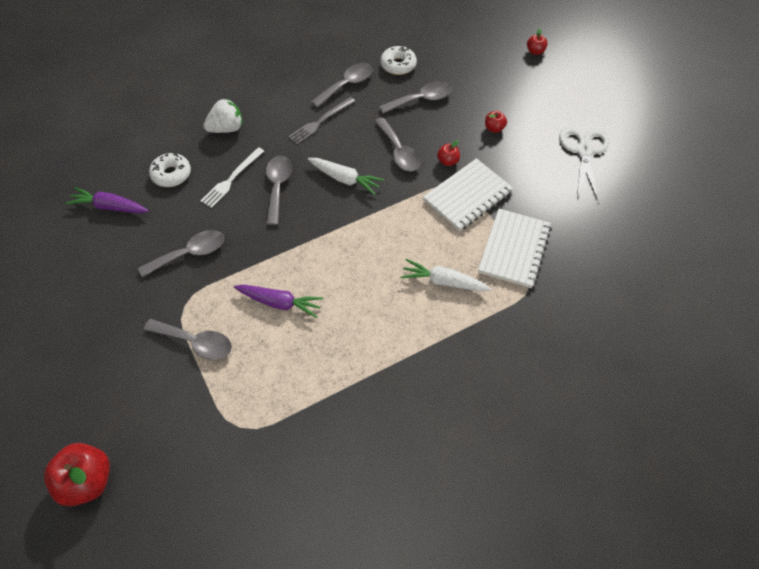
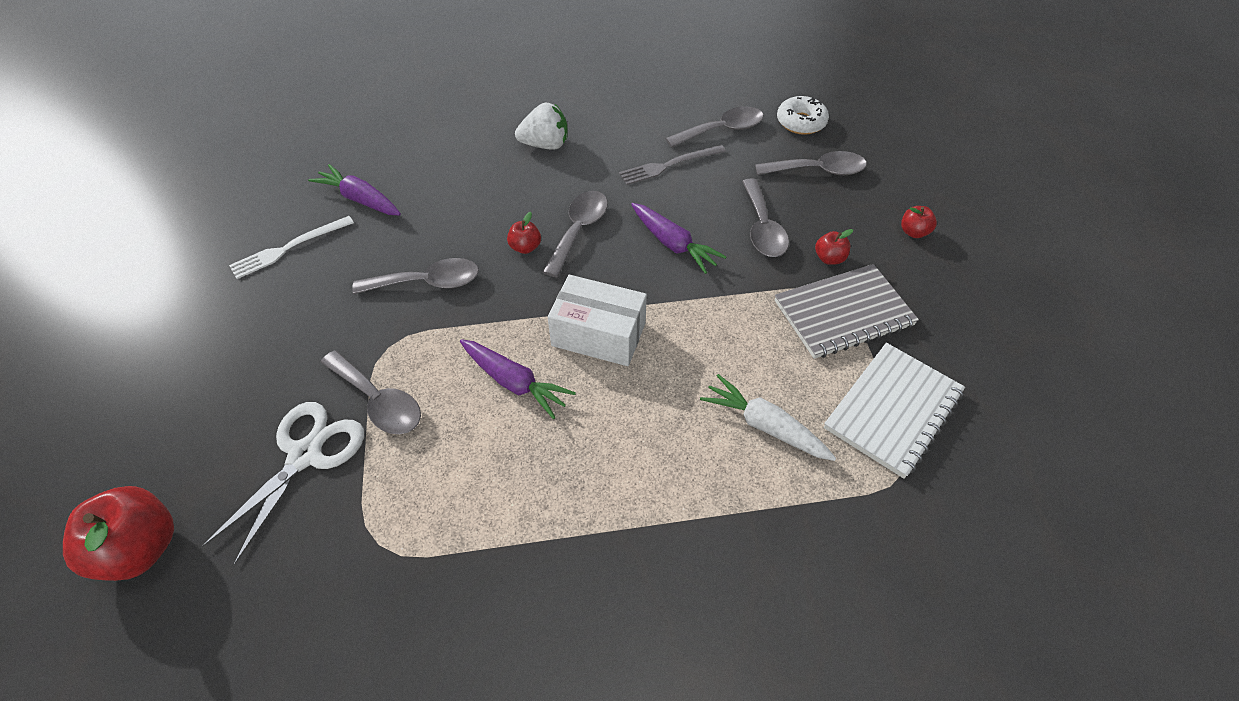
camera: 20 degrees right, 5 degrees down
white donut [149,153,191,187] -> none
white fork [201,147,264,208] -> white fork moved to [229,216,354,279]
white carrot [308,158,384,195] -> purple carrot [631,203,727,274]
white notebook [423,158,514,231] -> grey notebook [775,264,919,359]
red apple [527,28,548,55] -> red apple moved to [507,212,541,254]
white scissors [559,127,609,200] -> white scissors moved to [202,402,364,566]
none -> white box [548,275,647,366]

